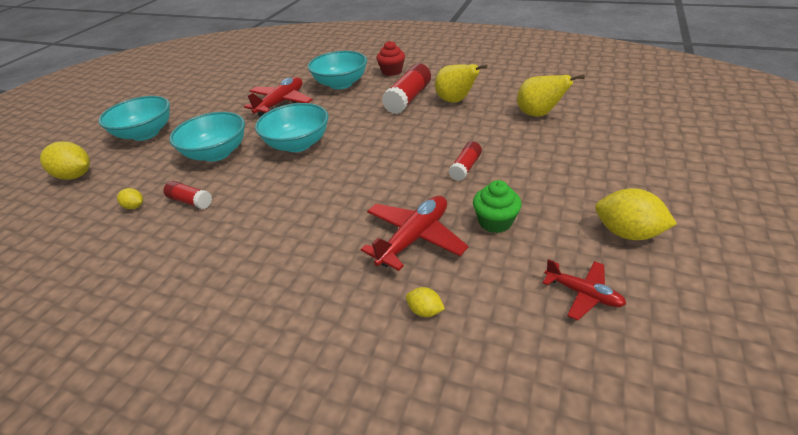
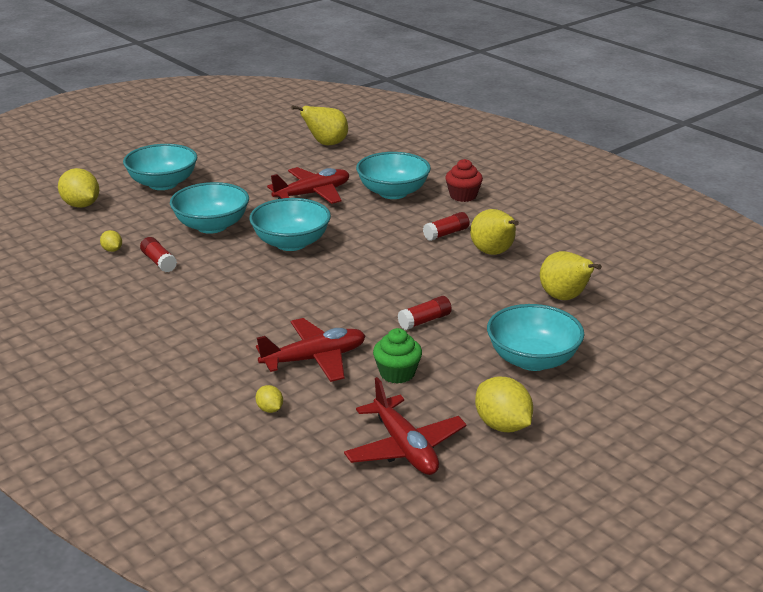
camera: 25 degrees right, 10 degrees down
red glue stick [382,63,431,114] -> red glue stick [423,212,470,241], size x0.57
red plane [543,259,626,320] -> red plane [344,377,467,475], size x1.65
none -> yellow pear [291,105,348,145]
none -> turquoise bowl [487,304,584,371]

